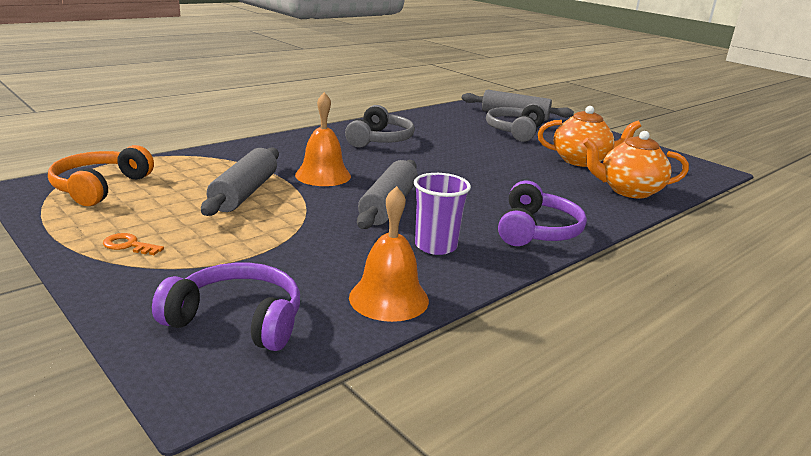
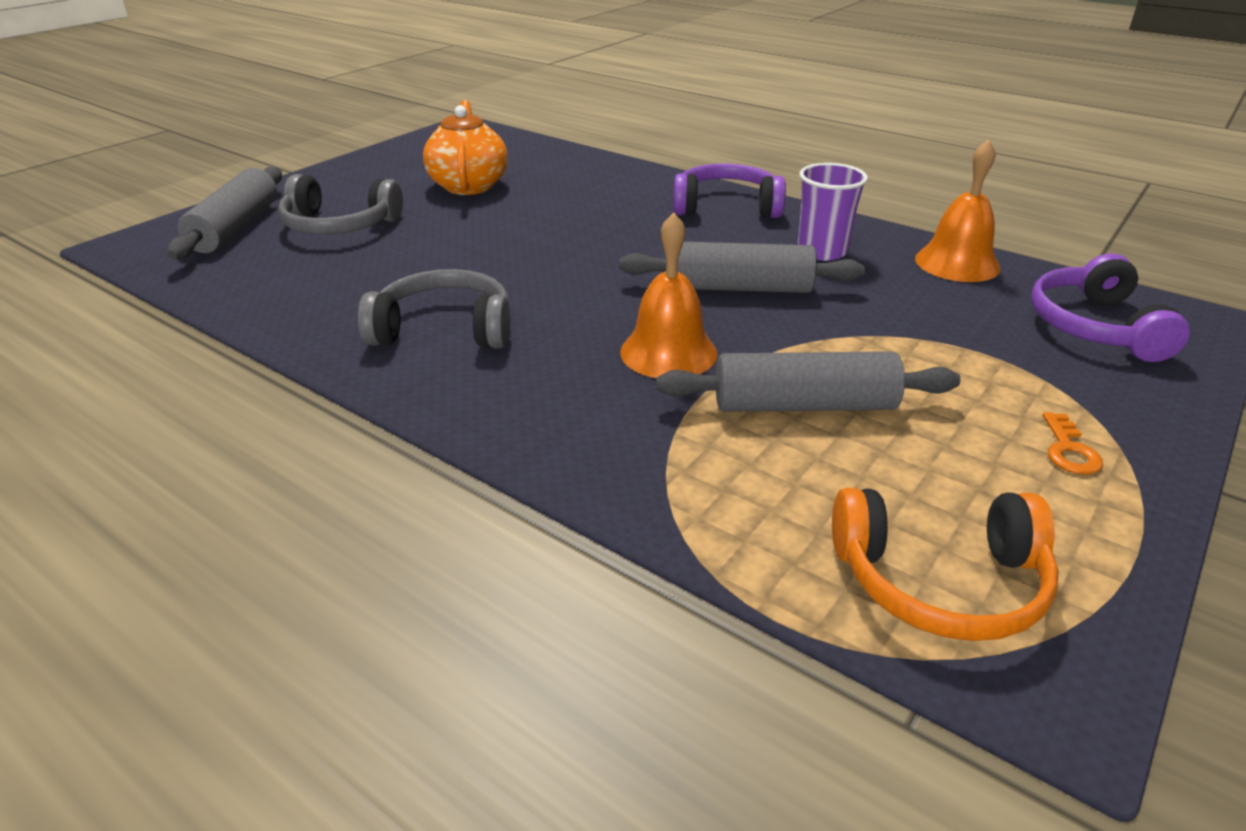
camera: 100 degrees left, 10 degrees up
orange teapot [583,131,689,199] -> none

